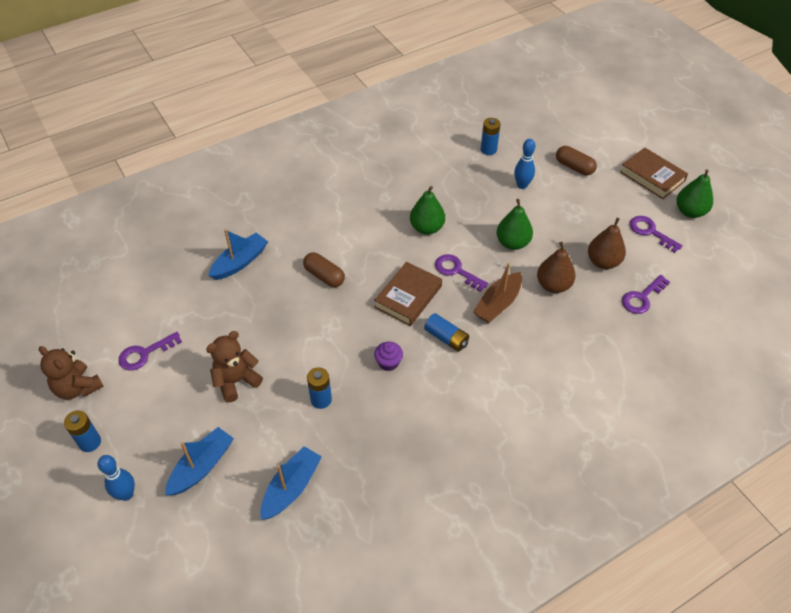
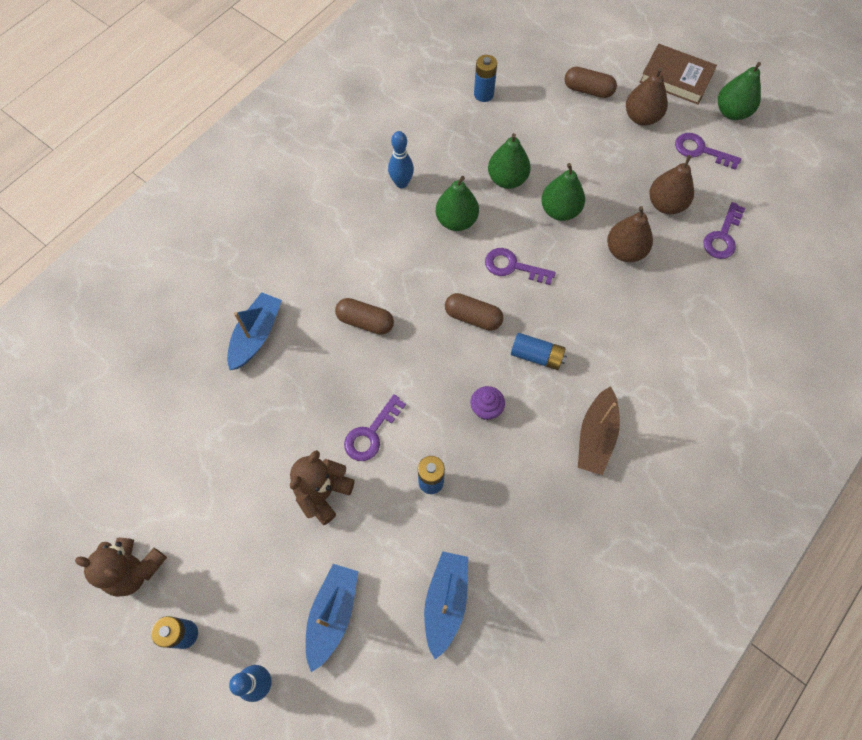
camera: 20 degrees left, 15 degrees up
purple key [118,332,182,371] -> purple key moved to [344,394,406,461]
brown book [374,262,442,326] -> brown capsule [445,293,503,331]
brown boat [473,263,522,323] -> brown boat moved to [578,386,620,475]
blue bowling pin [514,139,535,189] -> blue bowling pin moved to [388,131,414,188]
none -> green pear [488,133,531,189]
none -> brown pear [626,68,668,126]

